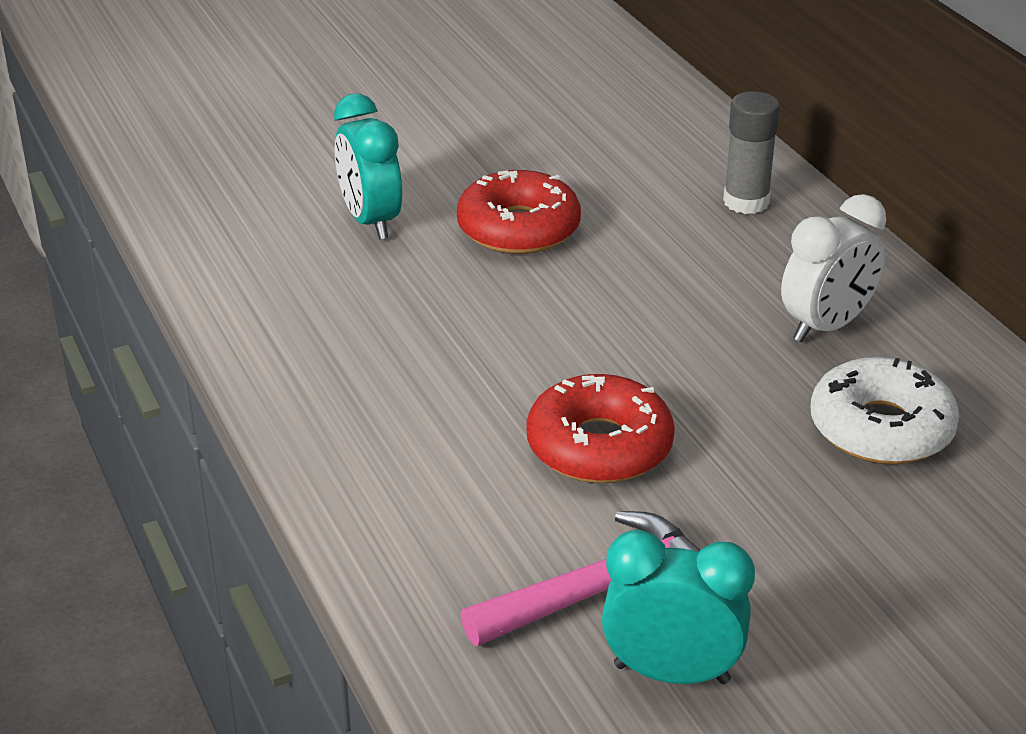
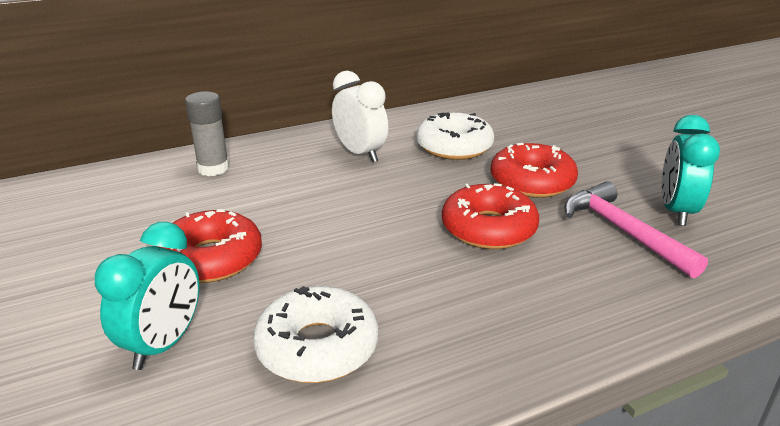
camera: 90 degrees left, 5 degrees down
turquoise clock [334,94,402,239] -> turquoise clock turned 45 degrees counterclockwise [95,222,199,370]
none -> white donut [253,286,378,383]
none -> red donut [490,143,578,198]

